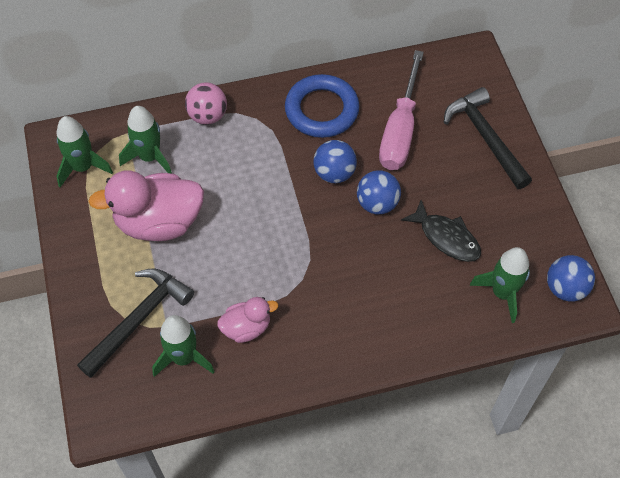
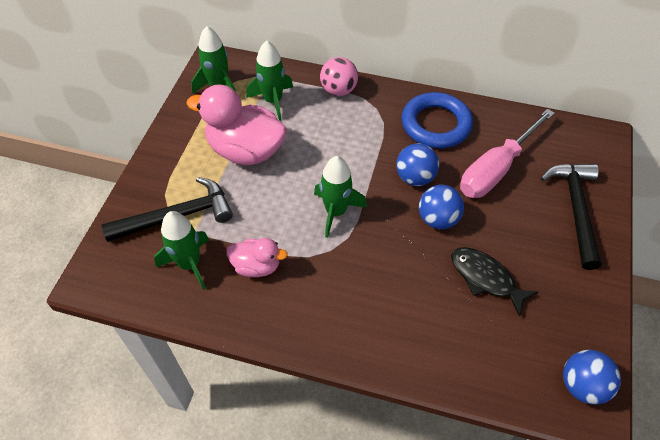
camera: 30 degrees right, 5 degrees down
black fish [401,200,481,262] -> black fish turned 150 degrees clockwise [451,247,538,316]
green rocket [470,247,530,323] -> green rocket moved to [314,156,367,238]

